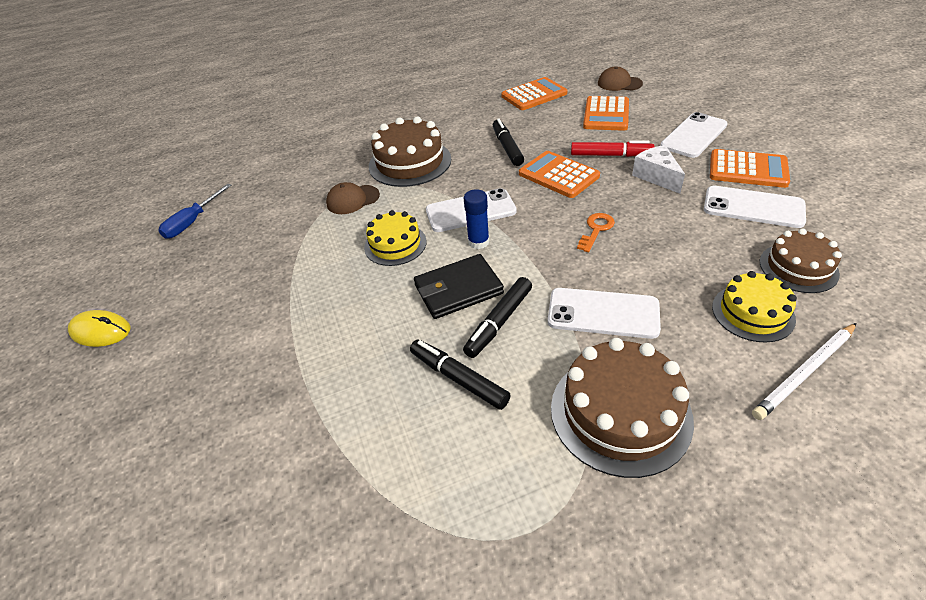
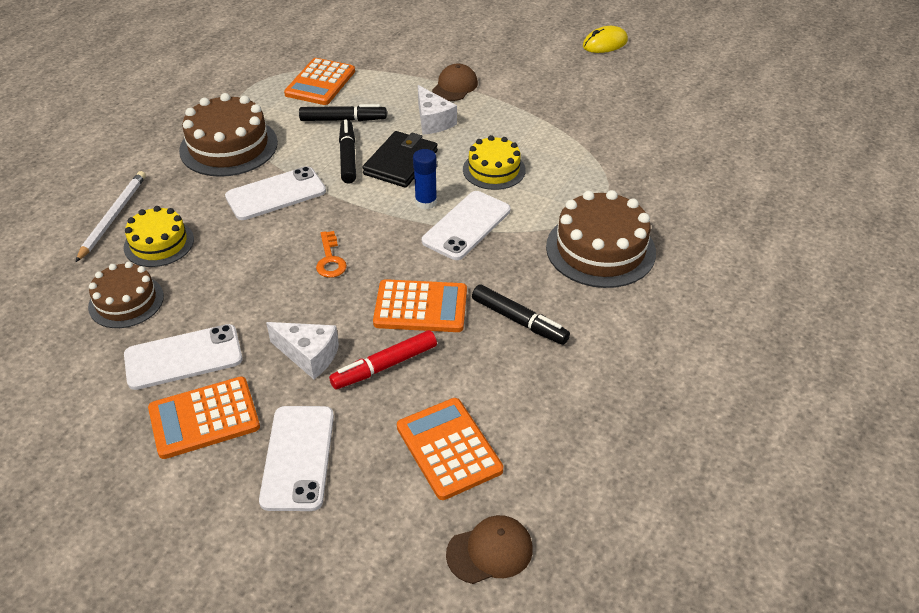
camera: 135 degrees right, 0 degrees up
blue screwdriver [158,184,231,239] -> none
brown cap [326,182,380,214] -> brown cap moved to [432,64,478,101]
orange calculator [501,77,568,110] -> orange calculator moved to [284,58,355,105]
none -> white cheese [418,85,457,135]

